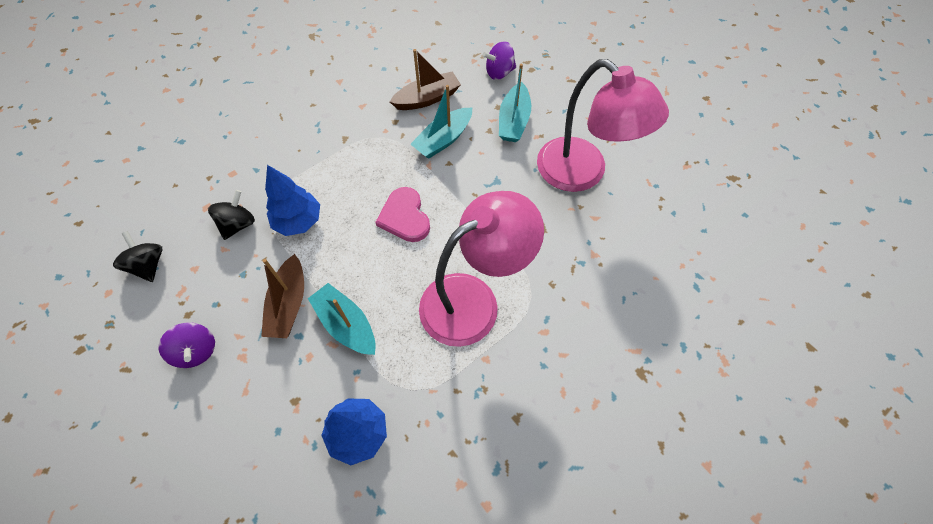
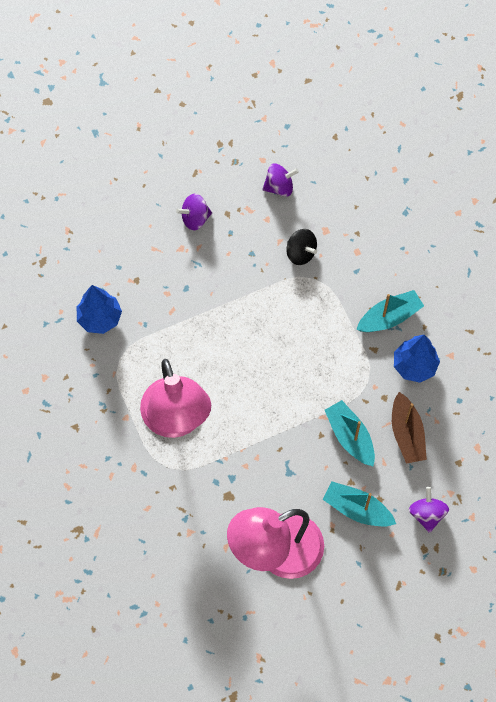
camera: 105 degrees right, 5 degrees up
black spinning top [113,231,163,282] -> purple spinning top [262,163,299,197]
brown boat [261,254,304,338] -> none
blue tree [265,165,320,236] -> blue tree moved to [394,335,440,383]
turquoise boat [308,283,376,355] -> turquoise boat moved to [356,290,424,332]
pink heart [375,187,430,242] -> none

